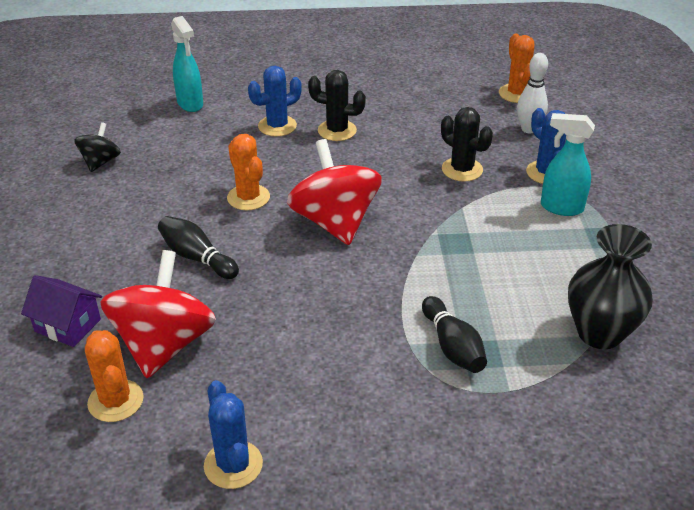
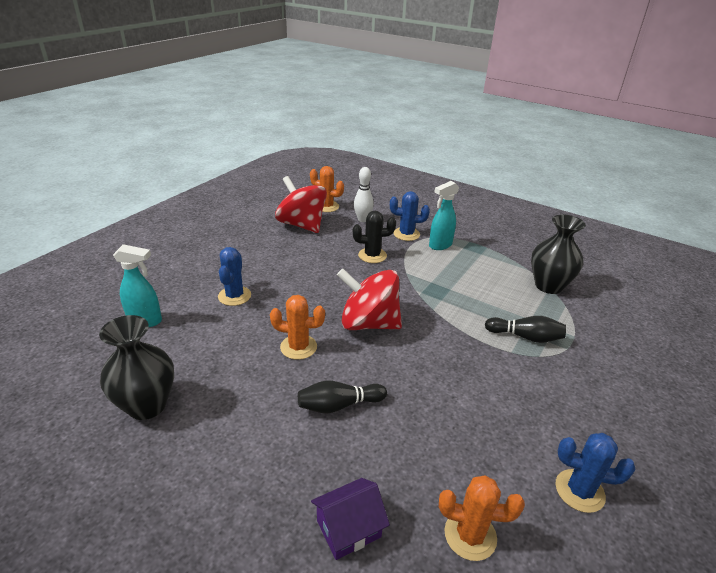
camera: 55 degrees left, 5 degrees down
black spinning top [74,122,121,172] -> black vase [99,315,174,420]
red spinning top [100,250,216,378] -> red spinning top moved to [275,176,327,233]
black cactus [308,70,366,141] -> none

